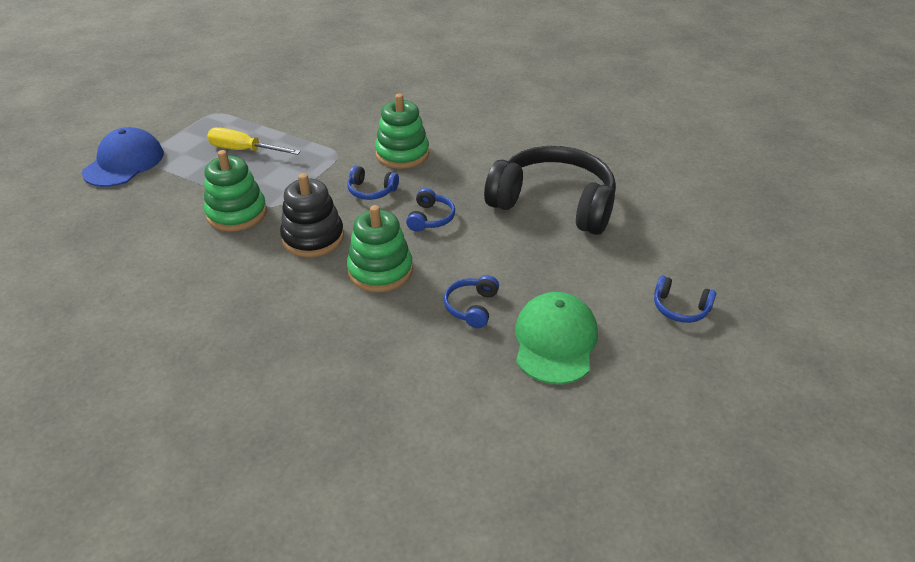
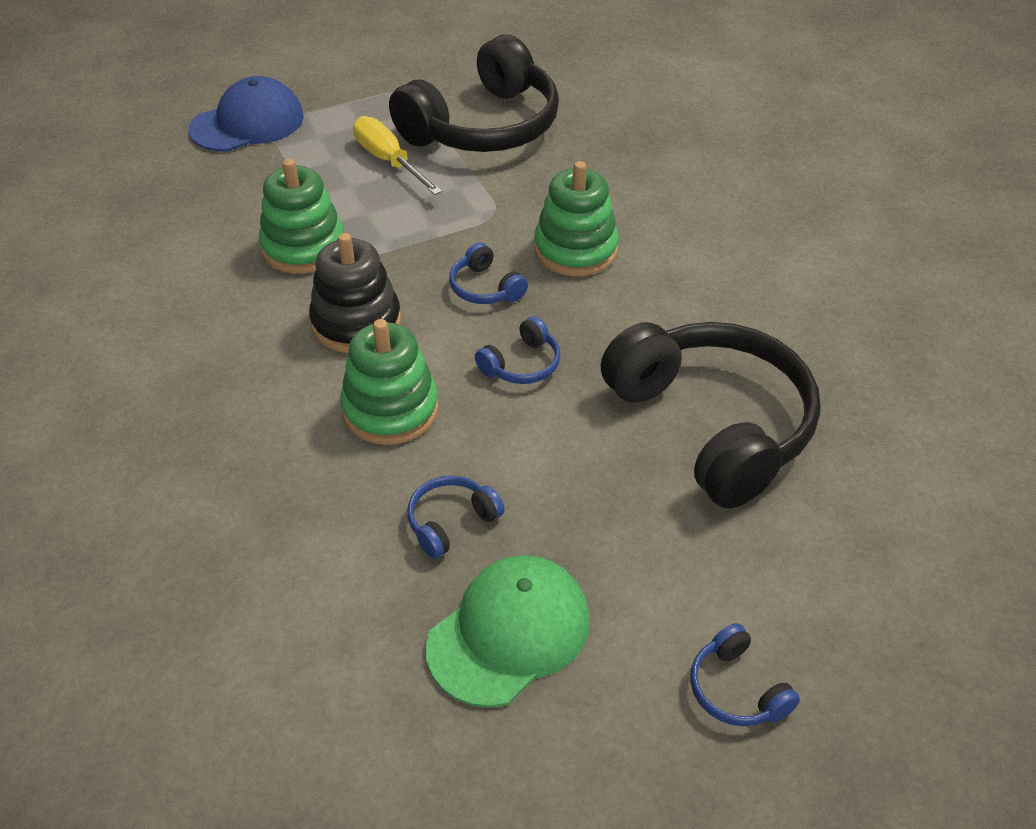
camera: 35 degrees right, 5 degrees up
none -> black headphones [389,34,559,152]

